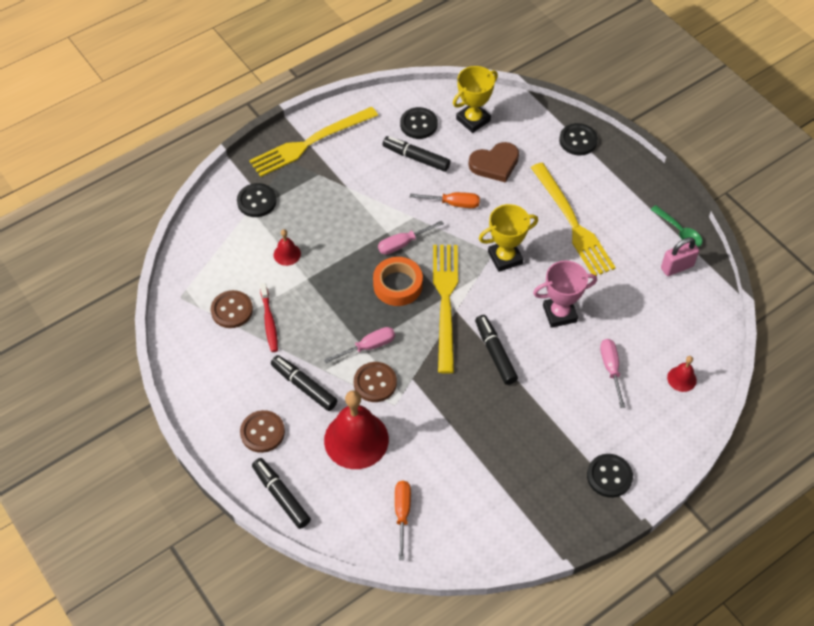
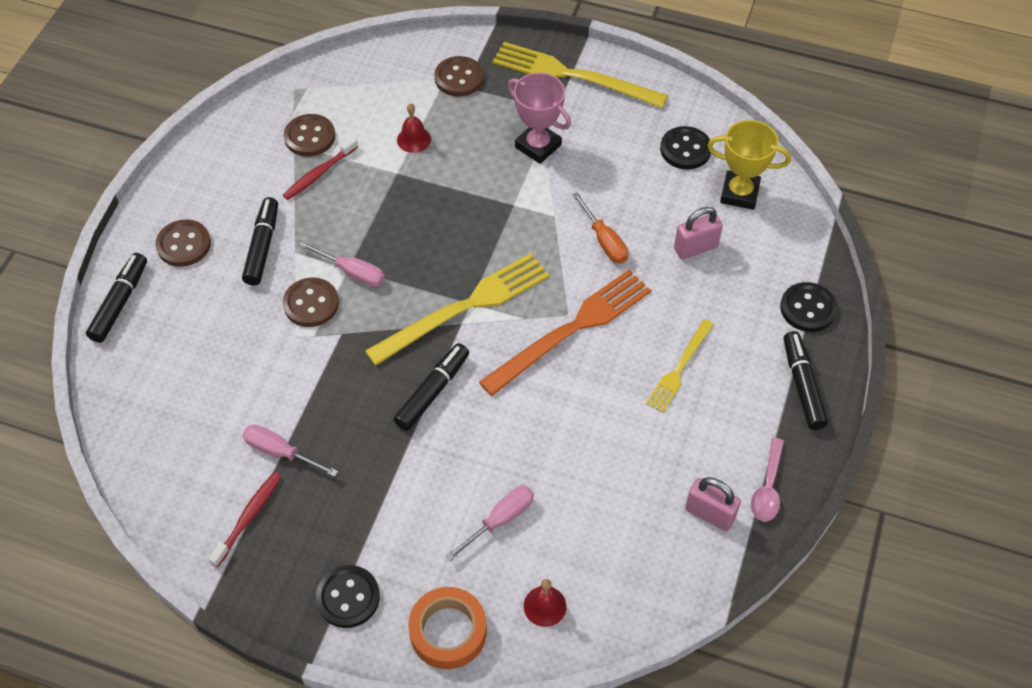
camera: 55 degrees right, 0 degrees up
black button [237,183,277,217] -> brown button [434,56,484,97]
red bell [324,390,389,469] -> none
orange tape [373,257,423,306] -> orange tape moved to [408,587,487,669]
pink screwdriver [378,221,444,255] -> pink screwdriver moved to [243,425,338,477]
black marker [383,136,450,172] -> black marker moved to [784,331,828,430]
orange screwdriver [395,481,411,560] -> none
brown heart [469,142,519,183] -> pink padlock [674,207,723,259]
yellow trophy [479,204,538,272] -> orange fork [479,270,651,396]
yellow fork [531,163,616,276] -> yellow fork [646,319,714,413], size x0.56
pink trophy [533,260,597,328] -> pink trophy moved to [508,72,571,164]
green spoon [650,205,703,247] -> pink spoon [751,438,784,522]
none -> red toothbrush [208,472,282,567]

